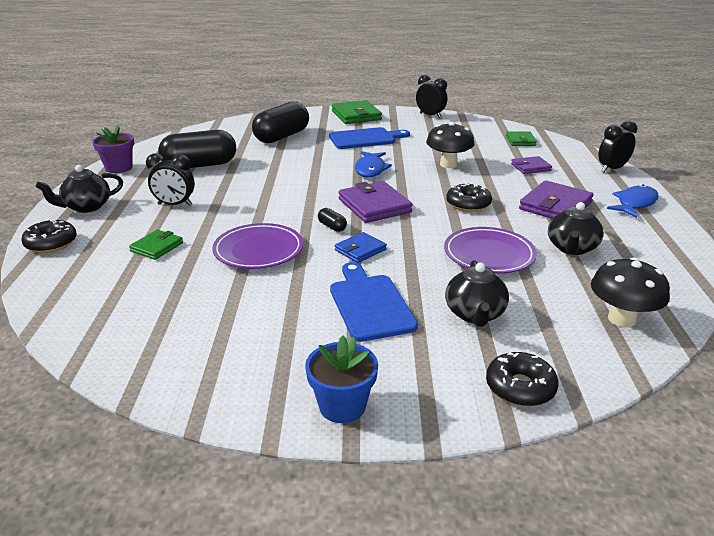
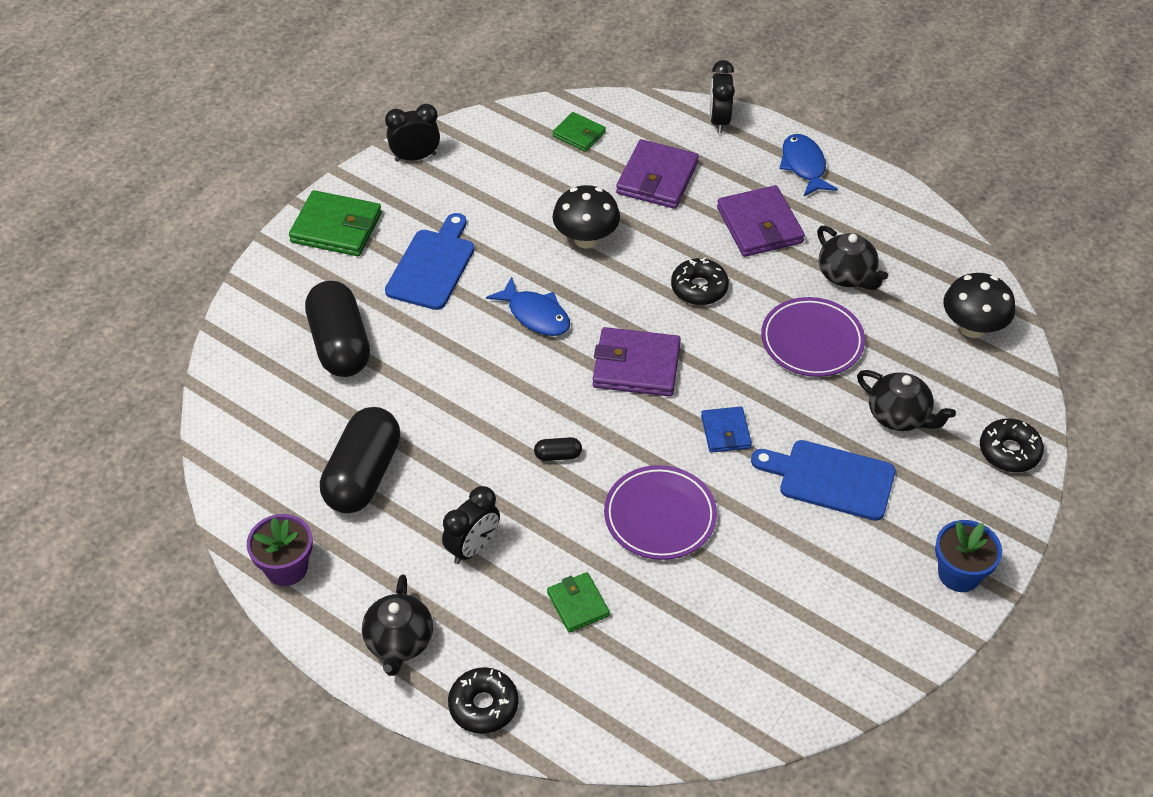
camera: 55 degrees left, 20 degrees up
black capsule [318,208,347,232] -> black capsule moved to [534,437,582,461]
purple wallet [511,156,552,174] -> purple wallet [616,139,699,209], size x1.72

